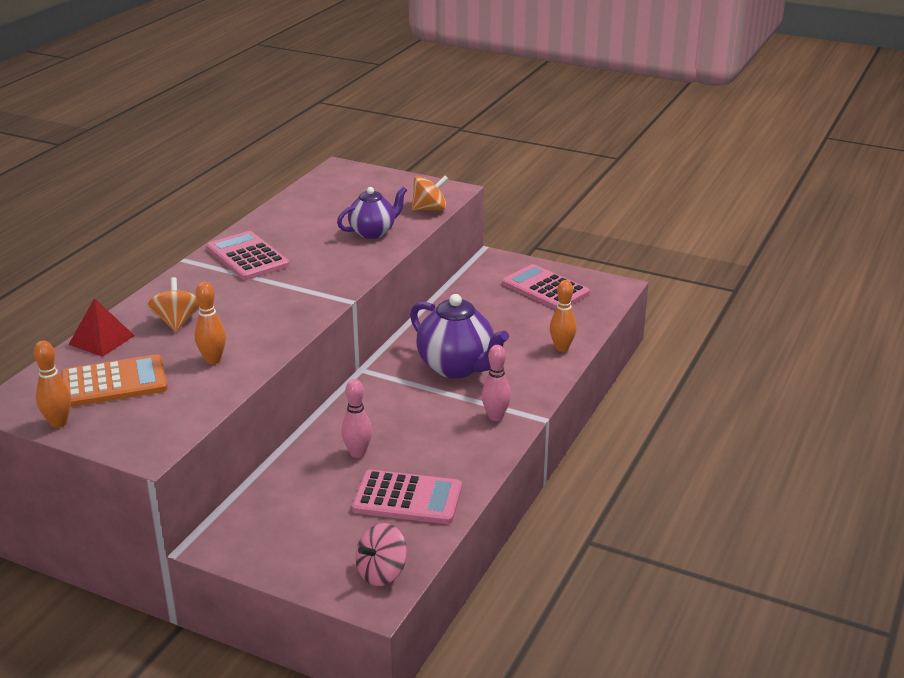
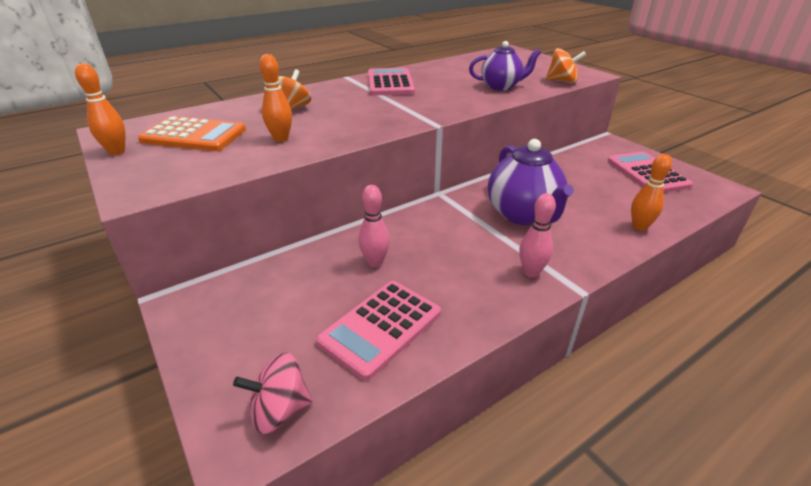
camera: 30 degrees right, 5 degrees up
red pyramid [68,298,135,357] -> none
pink calculator [352,470,462,524] -> pink calculator turned 90 degrees clockwise [316,281,441,381]

